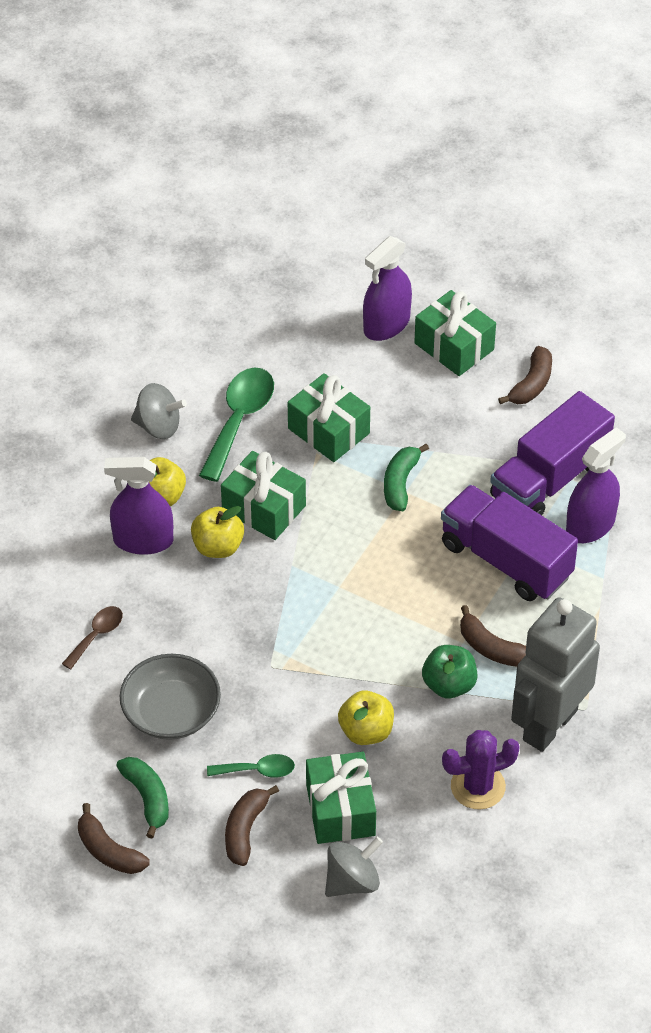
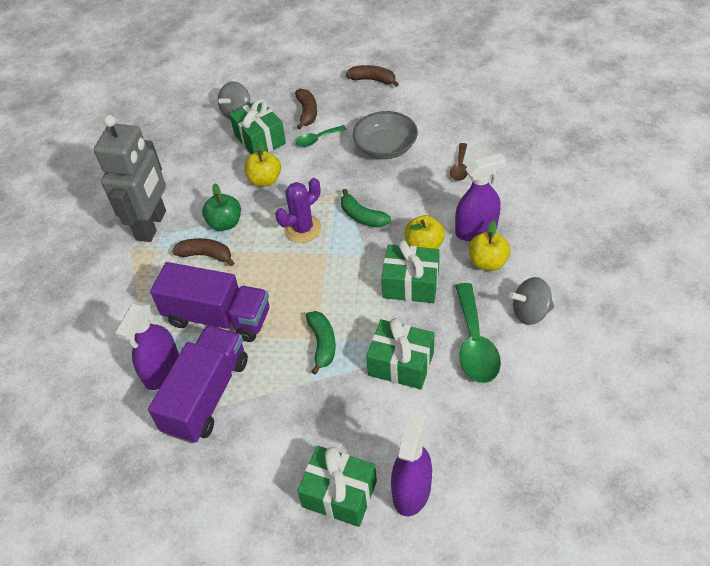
camera: 160 degrees right, 0 degrees up
green banana [116,757,169,838] -> green banana moved to [341,189,391,228]
purple cactus [442,730,520,810] -> purple cactus moved to [275,178,321,243]
brown banana [498,346,552,404] -> none

